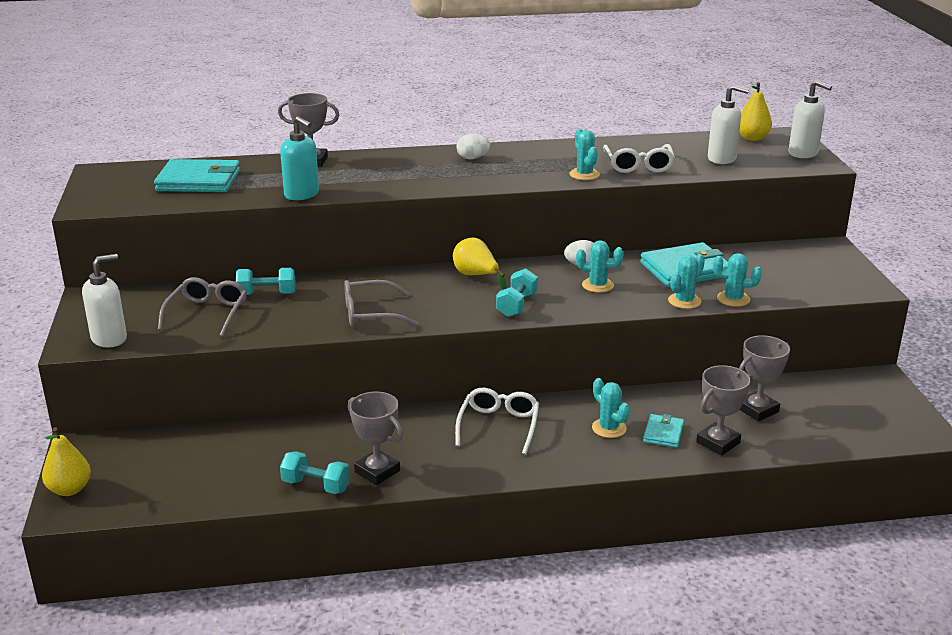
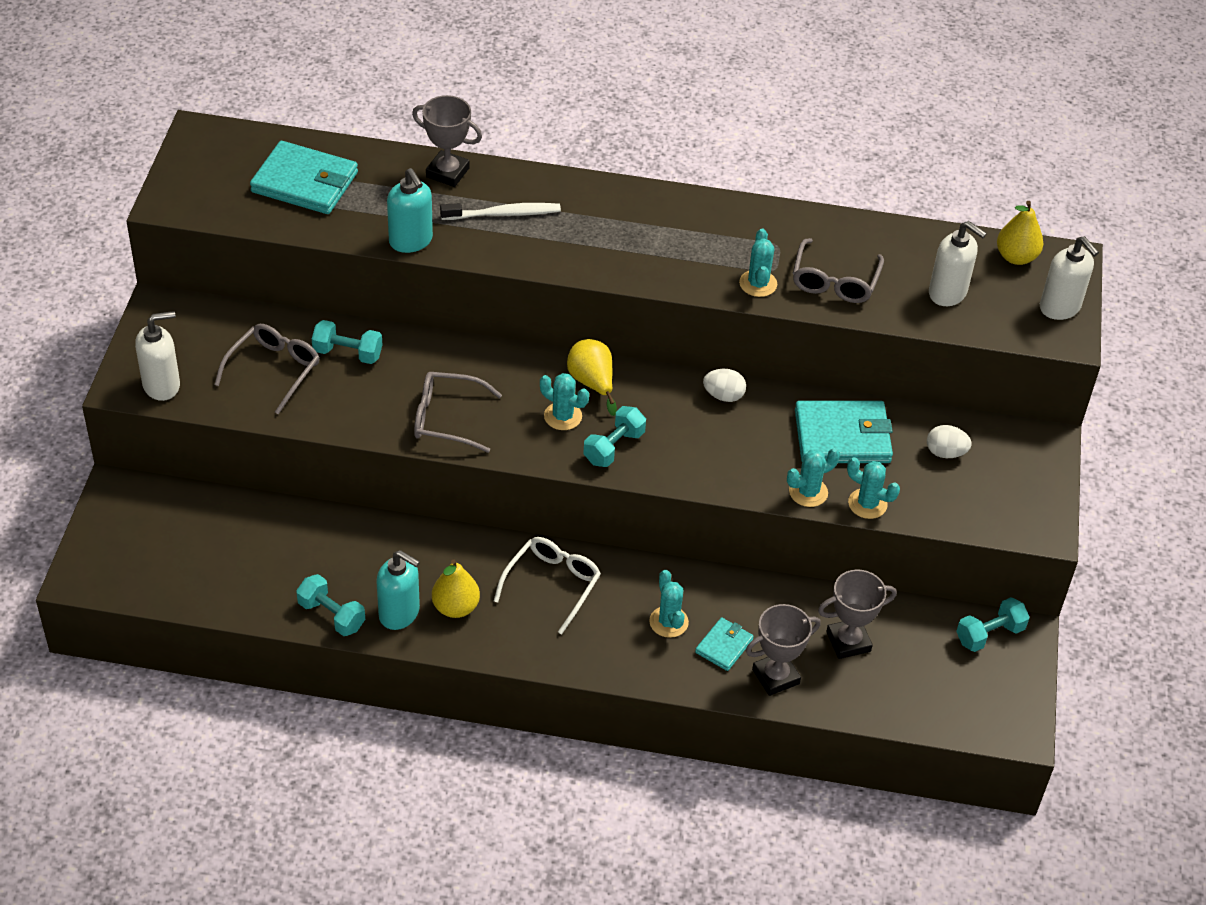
camera: 15 degrees right, 20 degrees up
yellow pear [42,427,91,496] -> yellow pear moved to [432,559,480,618]
grey trophy [348,392,403,485] -> turquoise soap dispenser [376,550,420,630]
white egg [457,134,490,159] -> white egg moved to [927,425,972,458]
turquoise cactus [576,240,624,293] -> turquoise cactus moved to [540,373,589,430]
white glasses [603,144,675,173] -> grey glasses [793,238,884,303]
none -> white toothbrush [440,203,561,220]
none -> turquoise dumbbell [956,597,1030,652]

